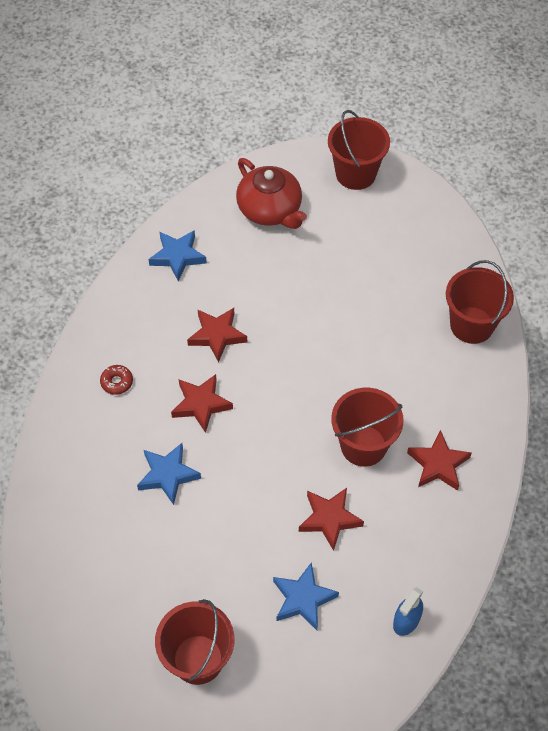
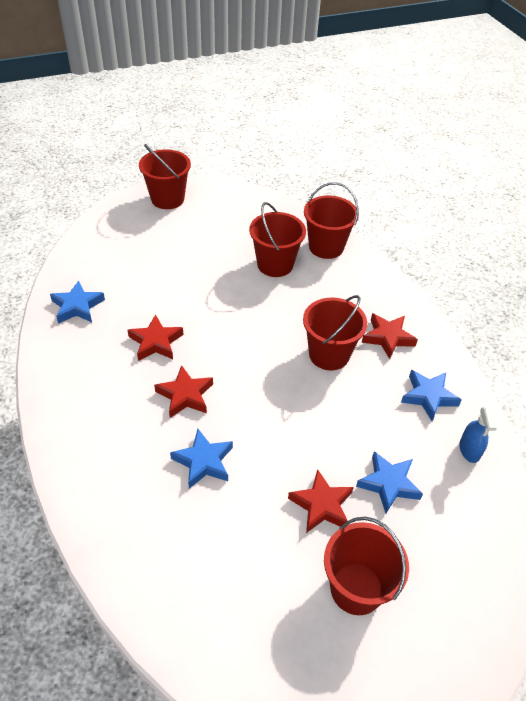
camera: 40 degrees left, 10 degrees down
red donut [100,365,133,395] -> none
red teapot [236,158,307,229] -> none
red star [299,488,364,551] -> red star moved to [288,469,354,533]
none -> red bucket [249,202,306,277]
none -> blue star [401,370,462,421]

